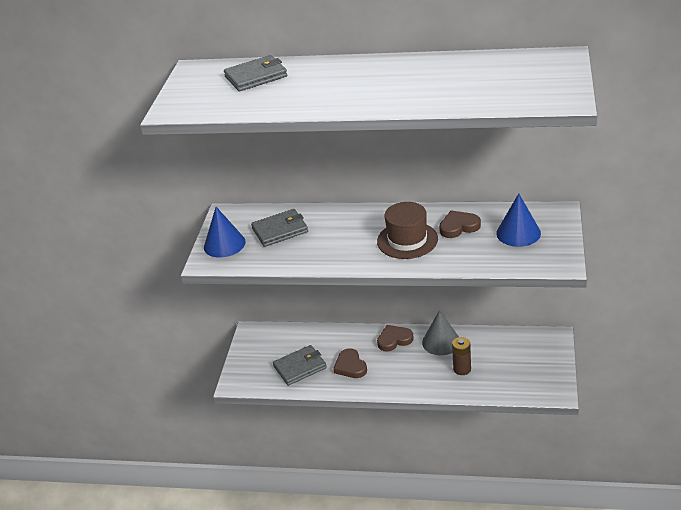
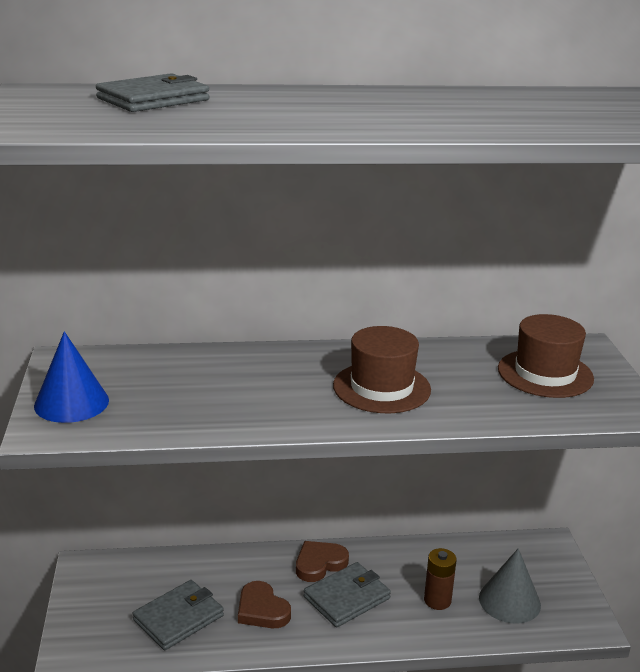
camera: 20 degrees left, 10 degrees down
grey wallet [251,209,308,247] -> grey wallet moved to [304,562,391,628]
grey cone [422,310,459,355] -> grey cone moved to [479,548,541,624]
brown heart [439,210,481,238] -> none
blue cone [496,194,541,247] -> brown hat [498,314,594,398]

